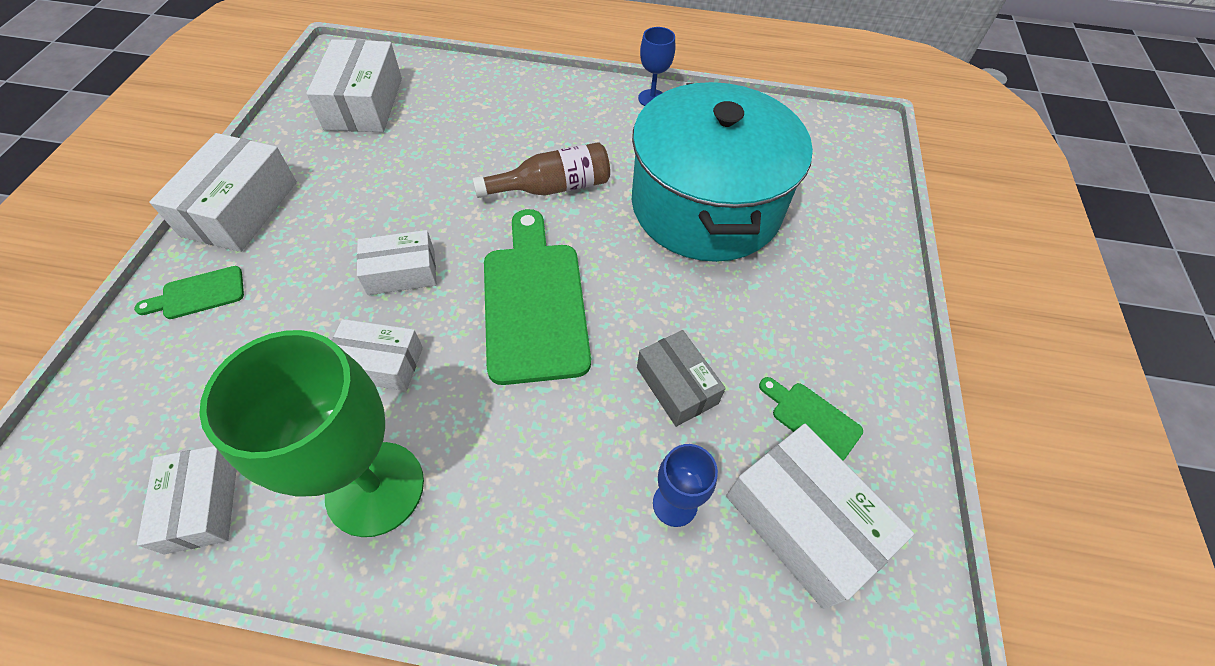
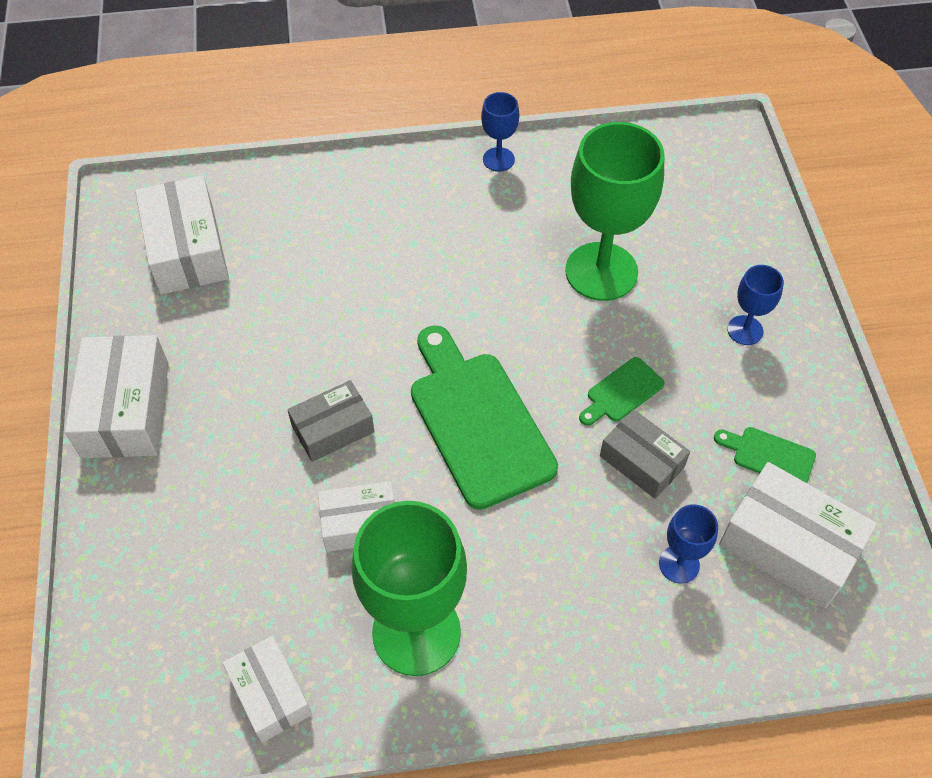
camera: 15 degrees left, 0 degrees up
green cutting board [134,266,244,319] -> green cutting board moved to [579,357,664,426]
white box [357,230,437,295] -> grey box [287,380,374,462]
brown bottle [472,142,610,198] -> none
turquoise pot [632,82,813,262] -> green goblet [565,122,664,301]
none -> blue goblet [727,265,784,345]

